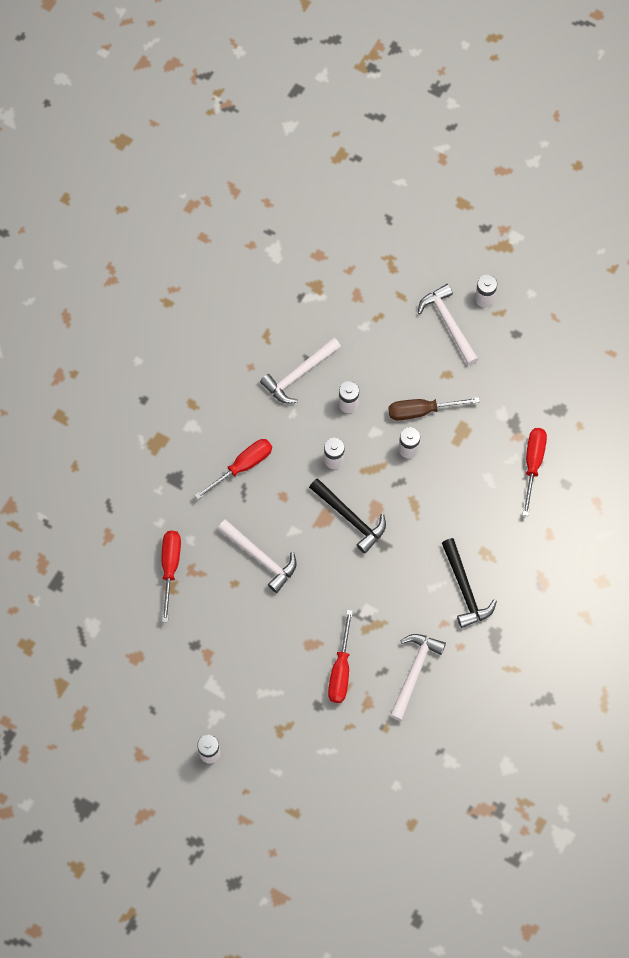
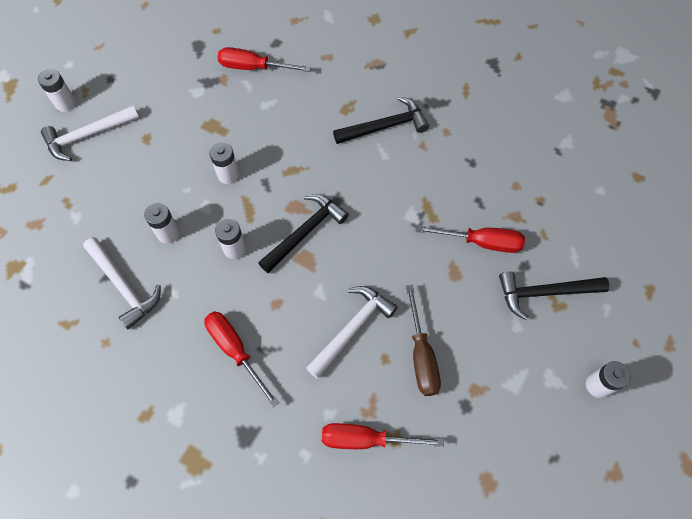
camera: 90 degrees left, 5 degrees down
brown screwdriver [388,397,480,420] -> brown screwdriver moved to [406,285,441,396]
white hammer [390,634,446,721] -> none
none -> black hammer [499,271,609,320]

